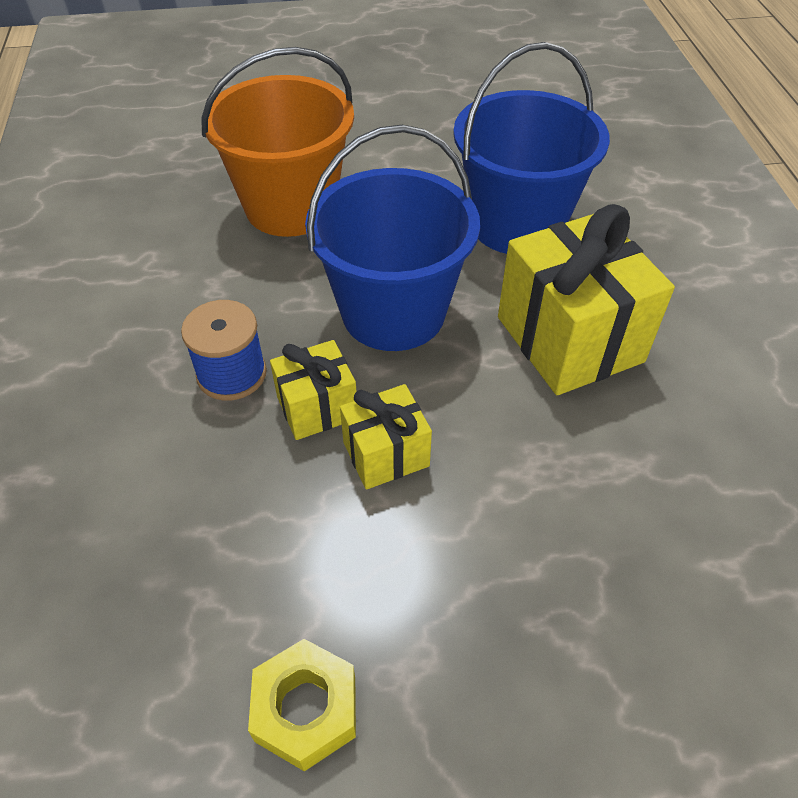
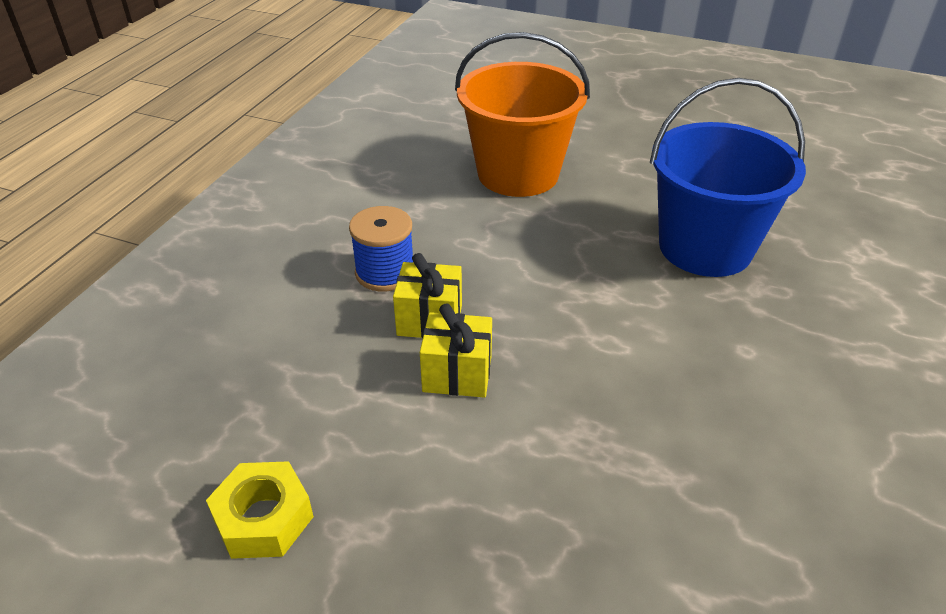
camera: 30 degrees right, 10 degrees down
blue bucket [305,125,480,351] -> none
yellow gift [498,204,675,395] -> none

